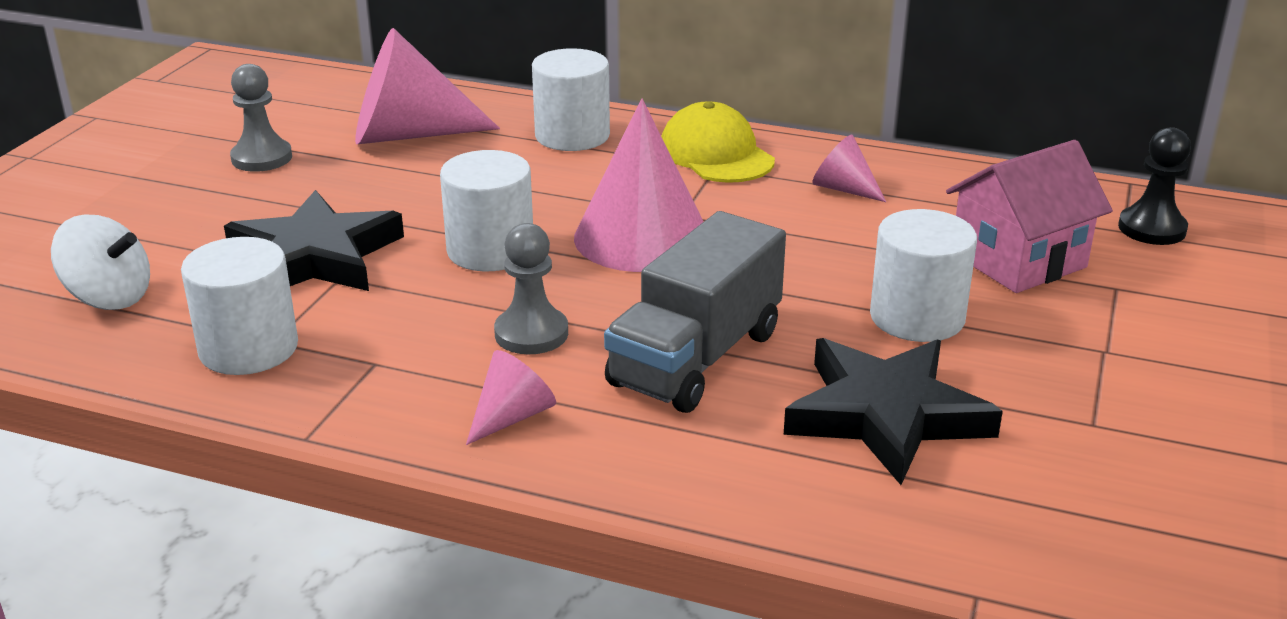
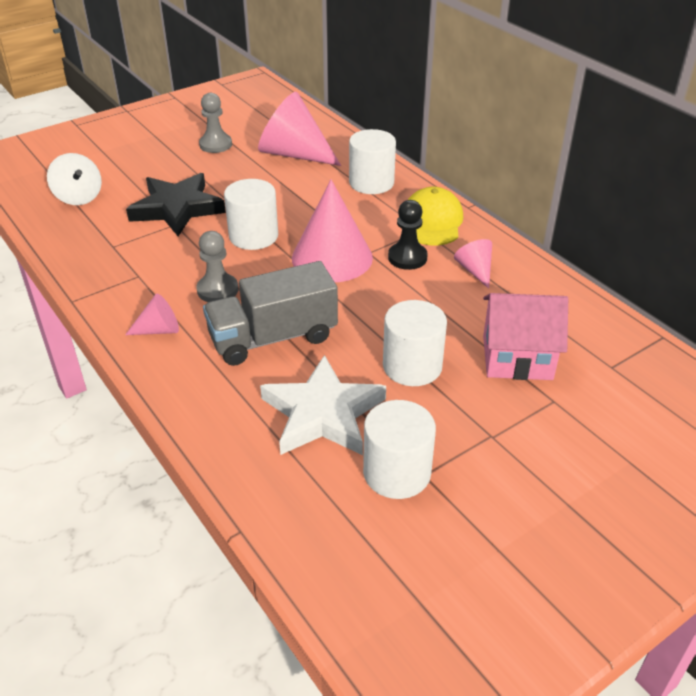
camera: 35 degrees right, 10 degrees up
white cylinder [181,237,298,375] -> white cylinder moved to [363,400,436,499]
black star [784,338,1003,485] -> white star [260,355,386,455]
black pawn [1118,127,1191,245] -> black pawn moved to [388,200,427,270]

